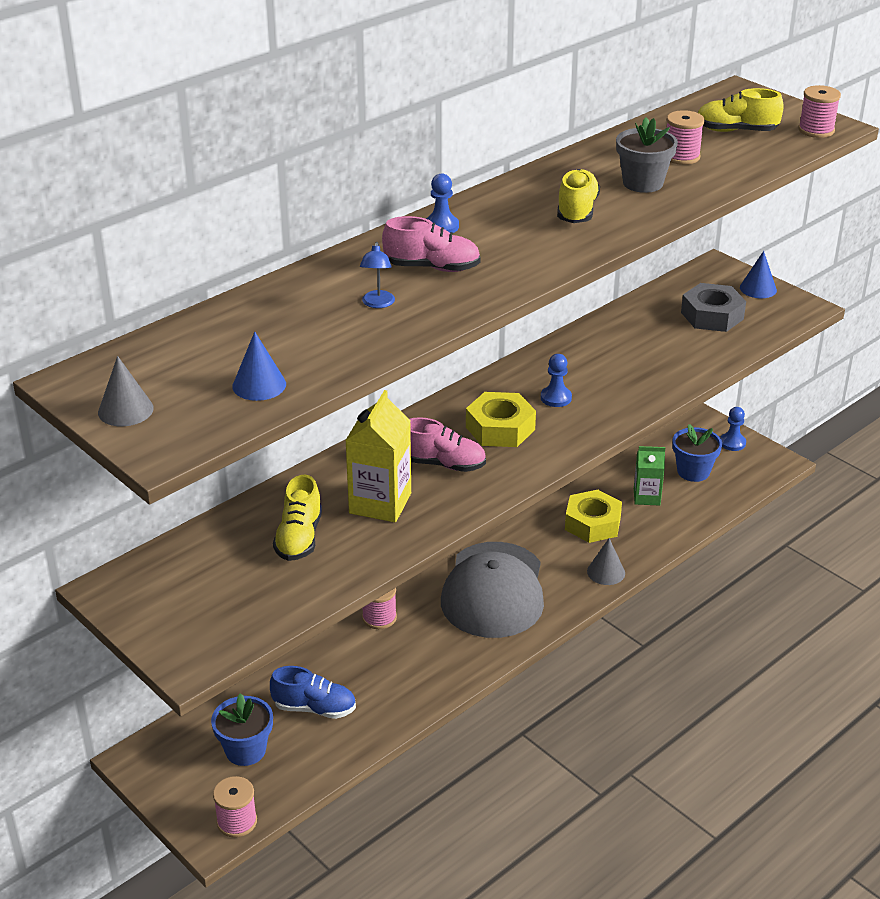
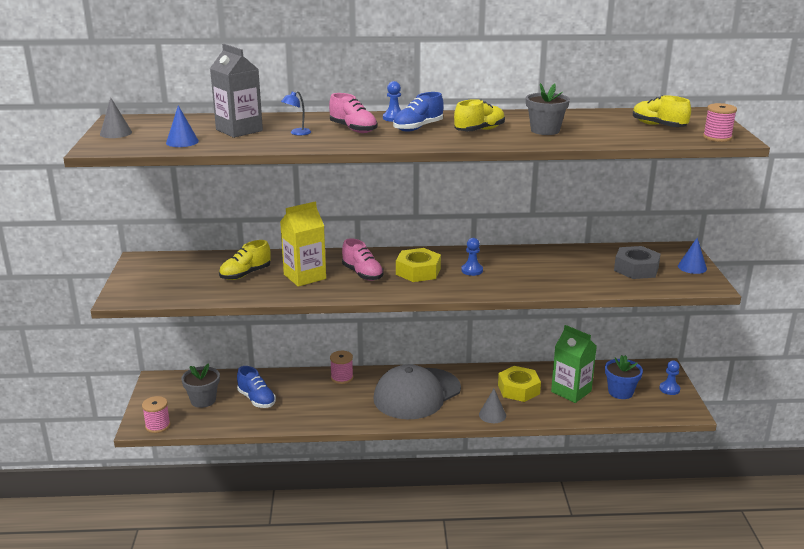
camera: 40 degrees right, 10 degrees down
blue flower pot [211,693,273,766] -> grey flower pot [181,363,220,408]
green carton [634,446,665,506] -> green carton [551,325,597,403], size x1.54
pink spool [667,110,705,165] -> none
none -> grey carton [210,44,263,138]
none -> blue shoe [393,92,444,132]

